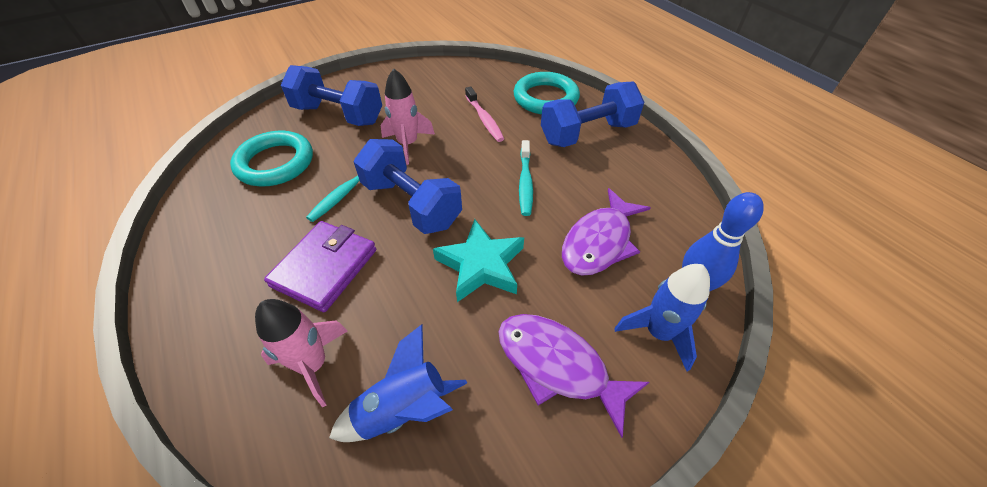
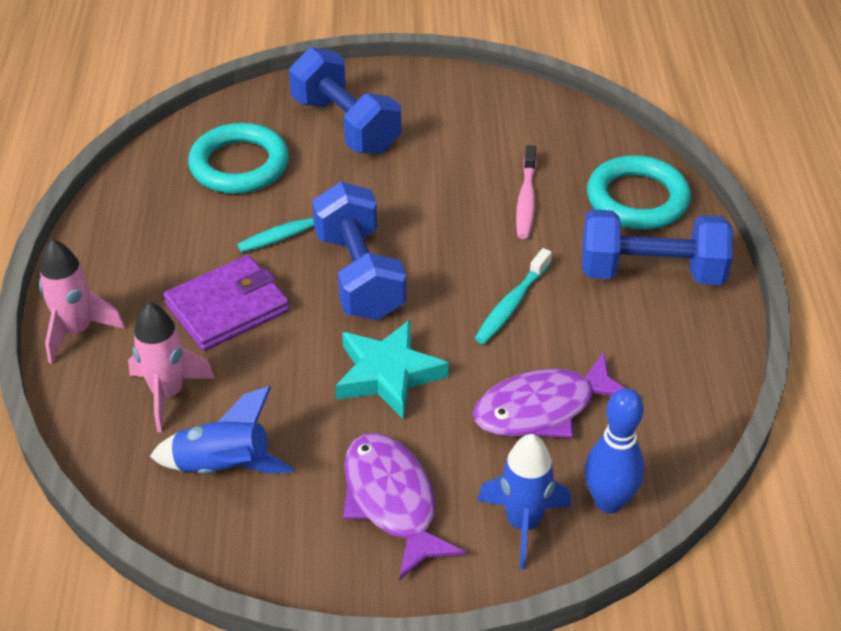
camera: 30 degrees right, 5 degrees down
pink rocket [381,68,435,165] -> pink rocket moved to [39,239,125,364]

